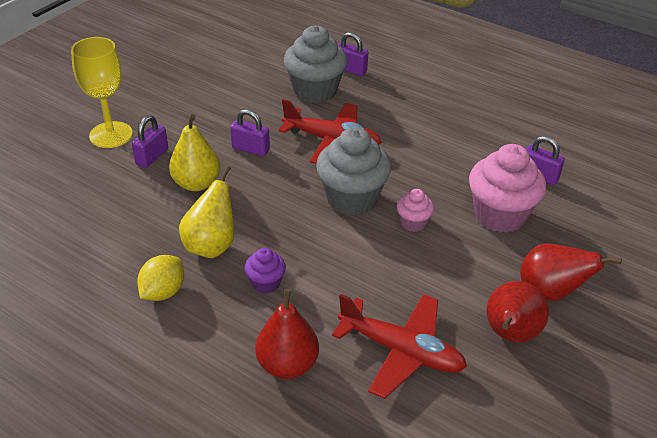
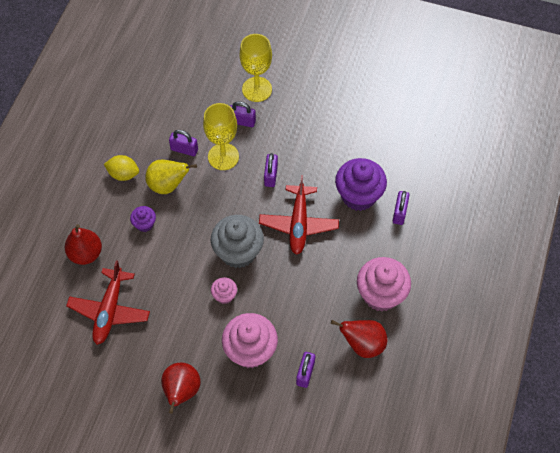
camera: 75 degrees right, 20 degrees up
yellow pear [169,114,220,191] -> yellow goblet [203,103,239,170]
grey cupcake [284,25,347,103] -> purple cupcake [335,158,387,211]
red pear [486,281,549,342] -> red pear moved to [331,320,387,358]
none -> purple padlock [169,130,198,156]
none -> pink cupcake [357,257,411,311]

